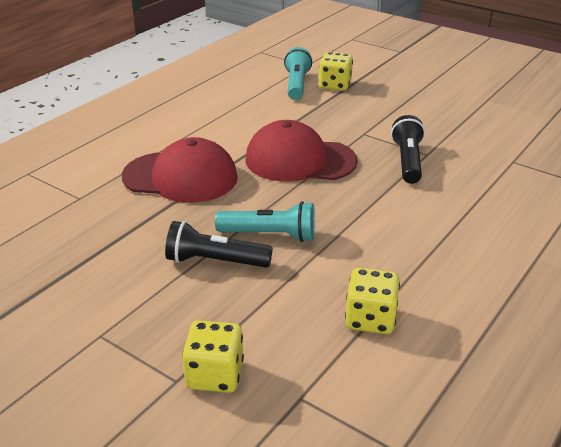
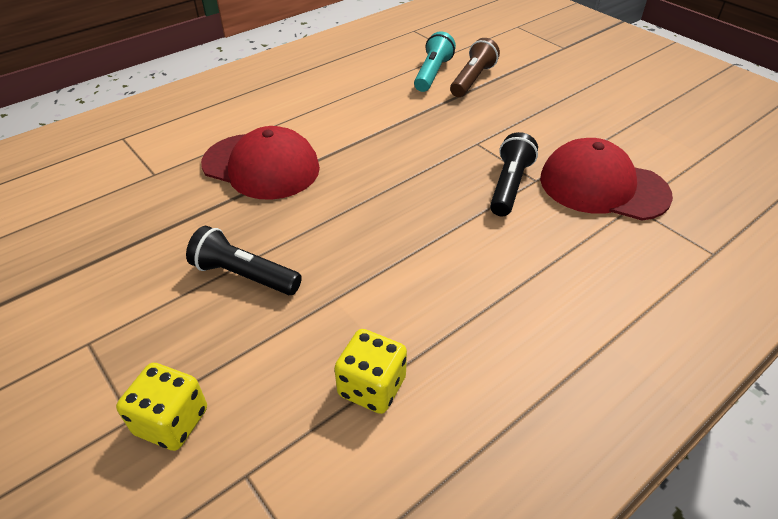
camera: 15 degrees right, 10 degrees up
turquoise flashlight [215,201,315,242] -> none
red cap [245,120,358,182] -> red cap moved to [540,138,673,220]
yellow dice [319,52,353,91] -> brown flashlight [450,38,500,97]

